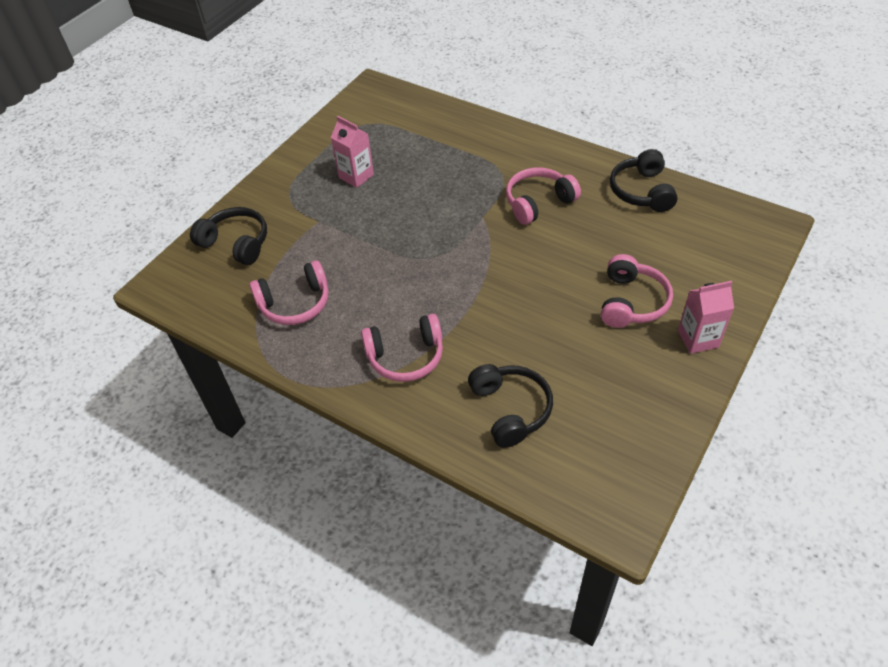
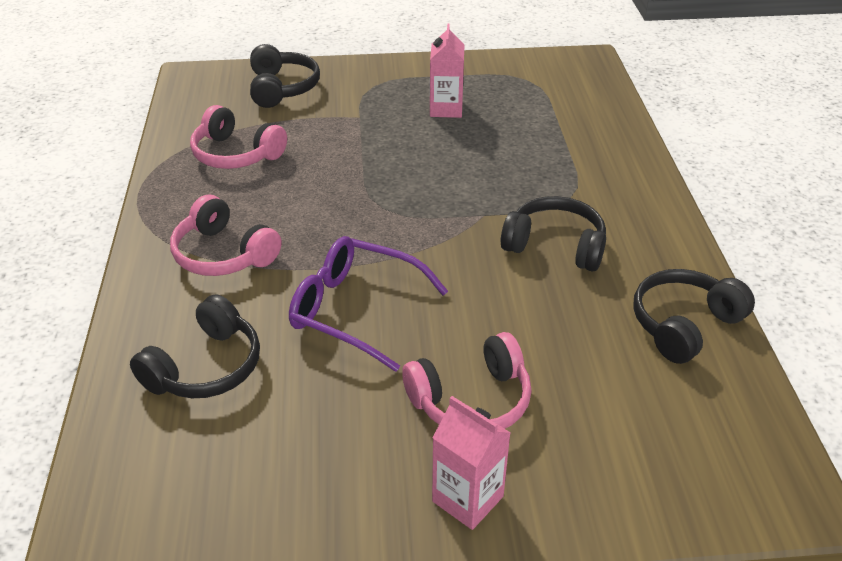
camera: 50 degrees right, 10 degrees down
pink headphones [506,167,581,225] -> black headphones [501,196,606,271]
none -> purple glasses [289,236,448,372]

